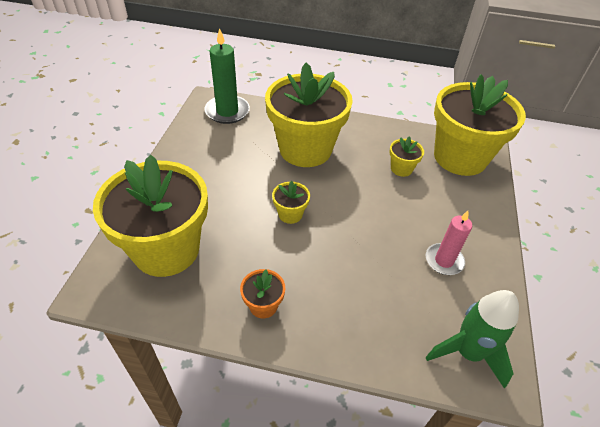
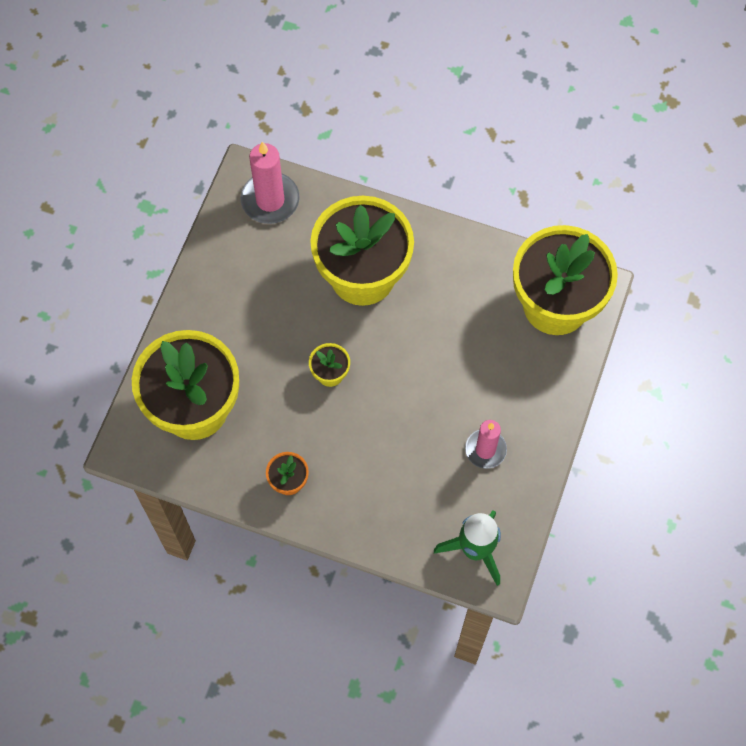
camera: 10 degrees right, 20 degrees up
green candle [204,28,250,124] -> pink candle [240,142,300,224]
yellow flower pot [389,136,424,177] -> none

